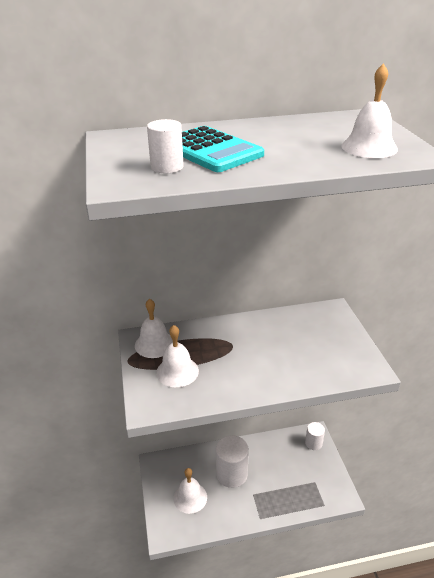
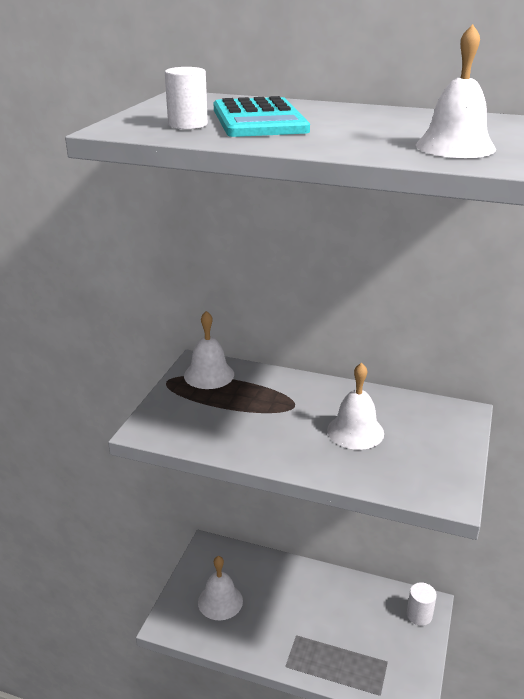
camera: 30 degrees right, 5 degrees down
white bell [156,325,199,387] -> white bell moved to [327,363,384,450]
white cylinder [216,435,249,488] -> none

